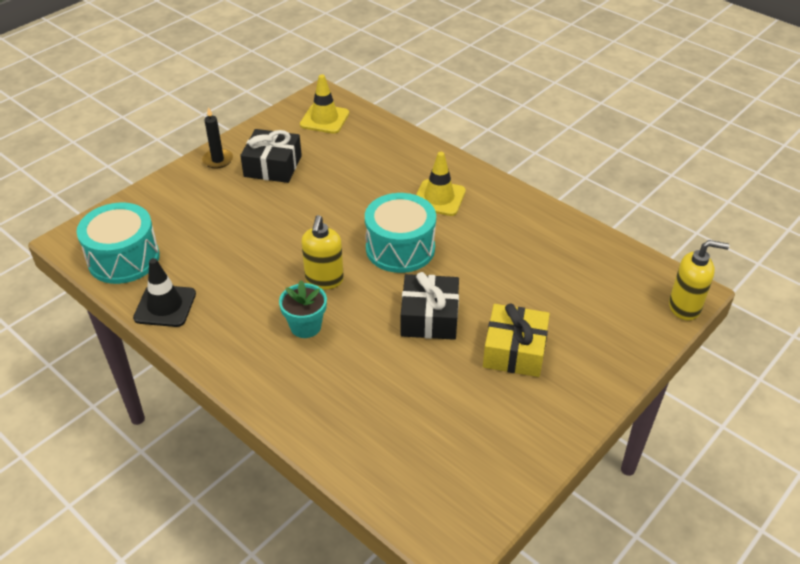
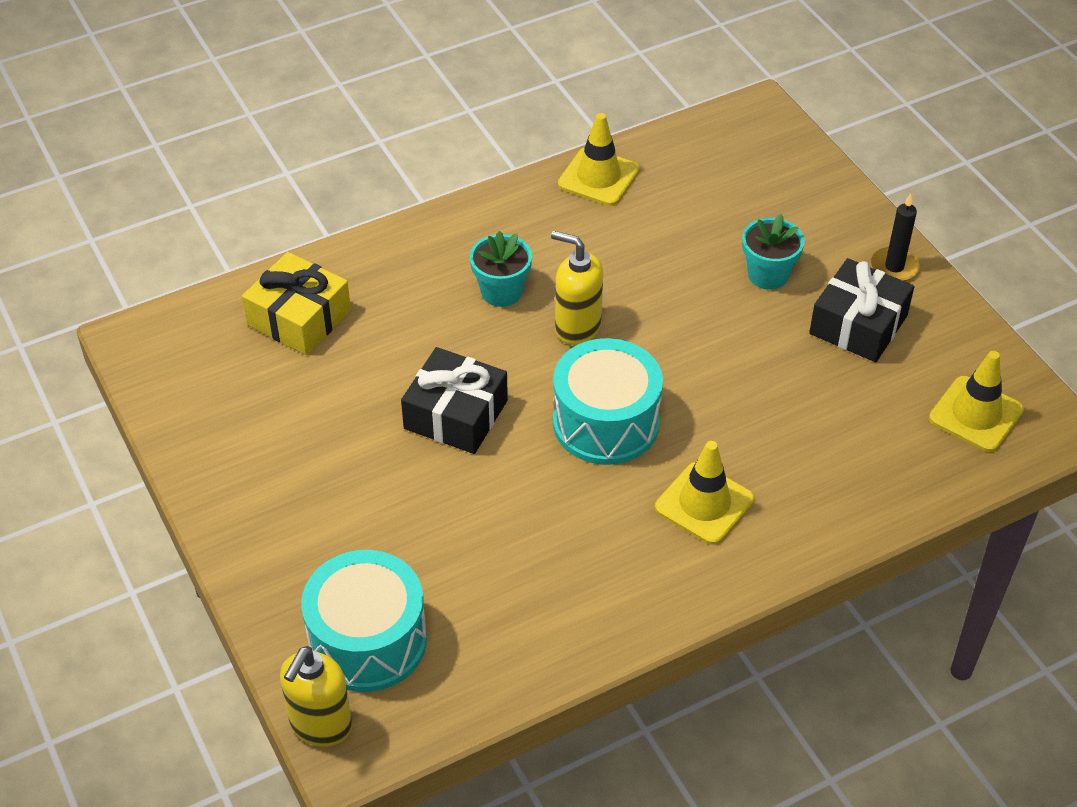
camera: 110 degrees right, 5 degrees up
turquoise drum [77,203,160,284] -> turquoise drum moved to [301,550,427,692]
black traffic cone [133,258,196,327] -> yellow traffic cone [558,113,640,206]
yellow gift [483,303,550,377] -> yellow gift moved to [242,252,351,355]
none -> turquoise flower pot [742,214,805,290]

